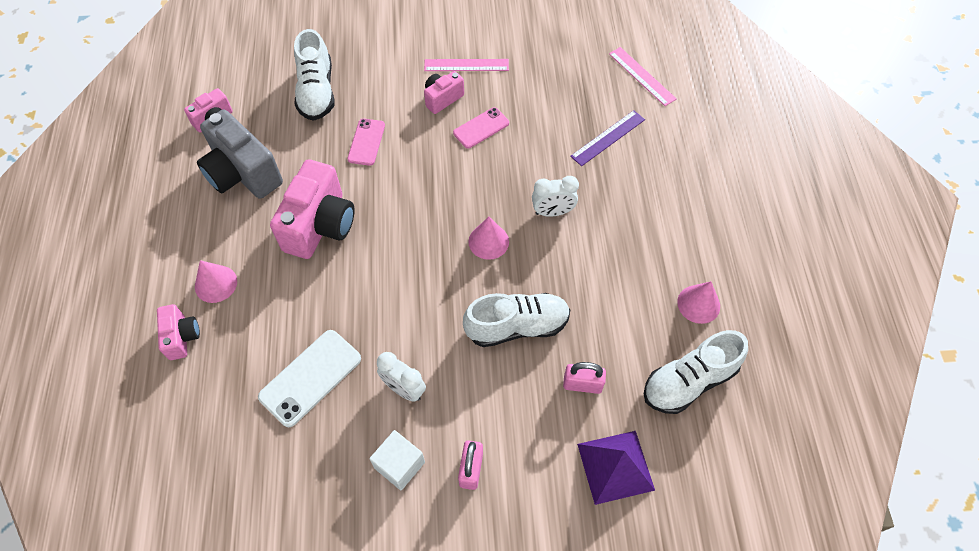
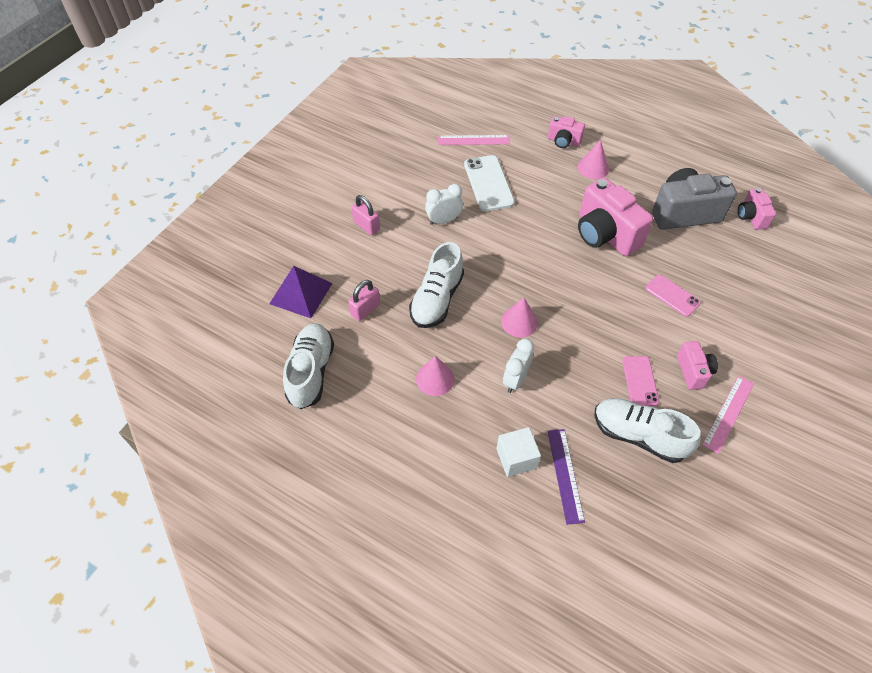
camera: 125 degrees right, 5 degrees down
white shoe [294,29,335,121] -> white shoe moved to [594,398,701,463]
white cube [369,430,425,491] -> white cube moved to [496,427,541,477]
pink ruler [609,47,677,106] -> pink ruler moved to [438,135,510,145]
pink cone [677,281,720,324] -> pink cone moved to [416,356,455,396]

